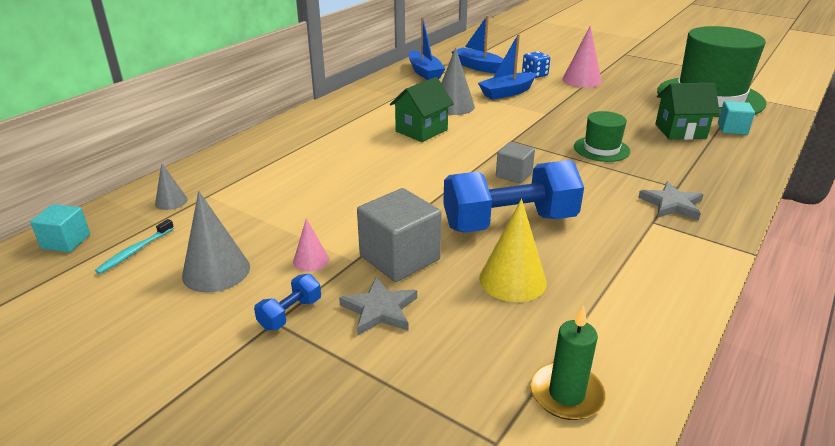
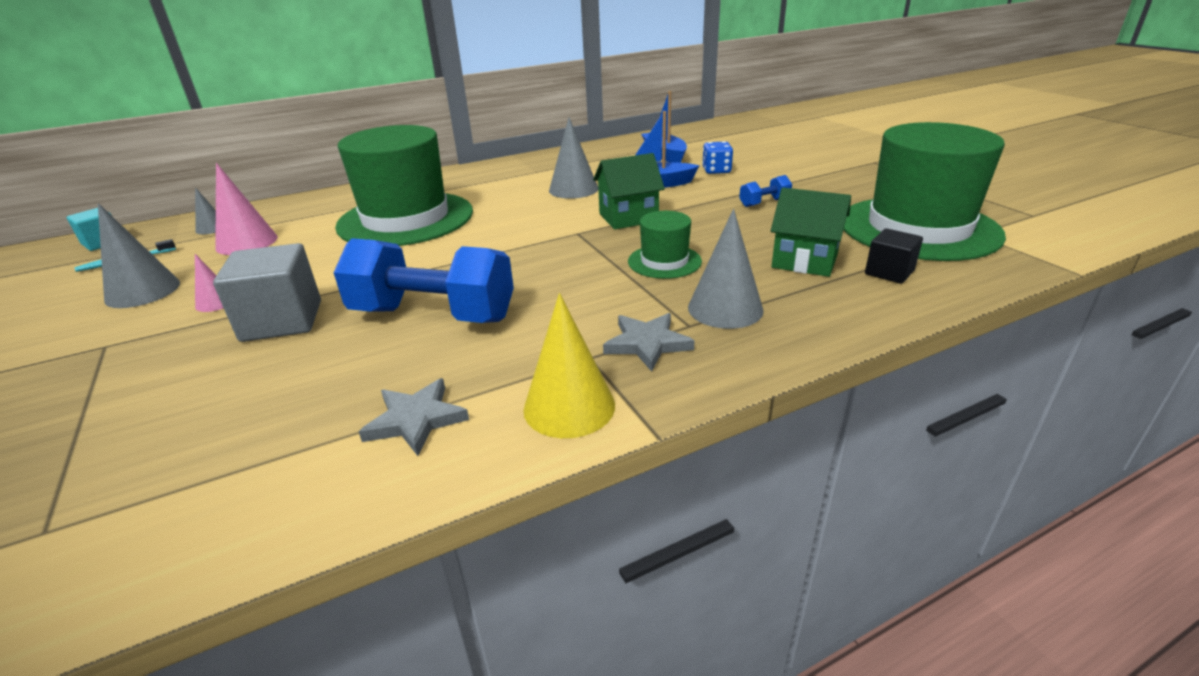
camera: 30 degrees right, 0 degrees up
blue dumbbell [254,274,321,330] -> blue dumbbell moved to [739,175,792,207]
grey star [339,277,417,335] -> grey star moved to [359,378,469,456]
green house [390,77,454,142] -> green house moved to [593,153,665,229]
blue boat [409,17,446,80] -> none
yellow cone [479,199,547,302] -> yellow cone moved to [524,293,615,438]
grey cube [496,142,535,184] -> none
green candle [530,305,606,420] -> none
pink cone [563,25,602,88] -> pink cone moved to [215,163,278,255]
turquoise cube [718,101,755,135] -> black cube [865,228,923,284]
none -> green hat [335,125,473,246]
none -> grey cone [688,209,764,329]

